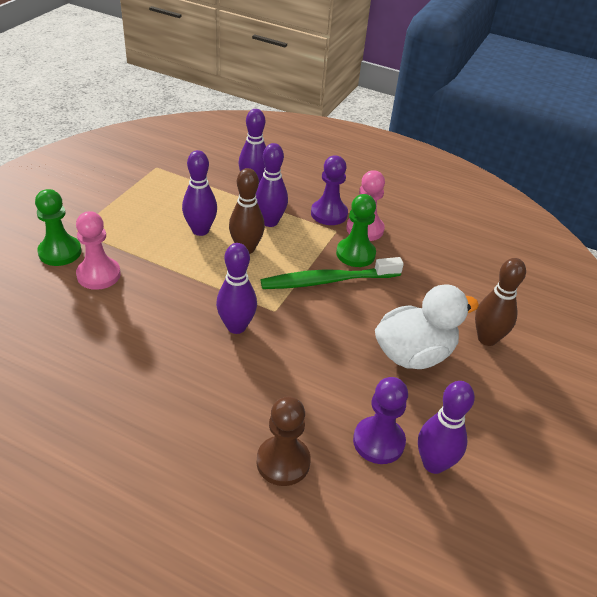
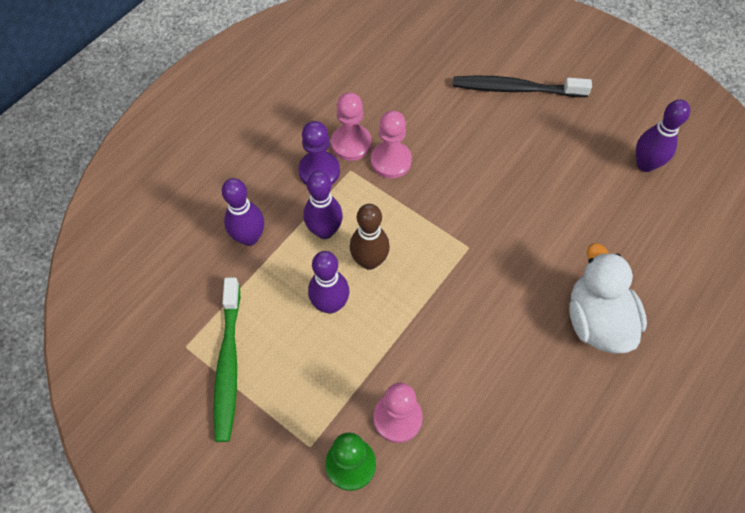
camera: 75 degrees left, 20 degrees up
purple bowling pin [216,243,257,334] -> none
brown pawn [257,396,311,486] -> none
green toothbrush [261,257,404,289] -> green toothbrush moved to [213,277,240,442]
green pawn [336,194,376,267] -> pink pawn [371,111,412,179]
purple pawn [353,377,408,464] -> none
white duck [375,284,479,369] -> white duck moved to [569,243,647,353]
brown bowling pin [475,258,526,346] -> black toothbrush [453,76,592,97]

